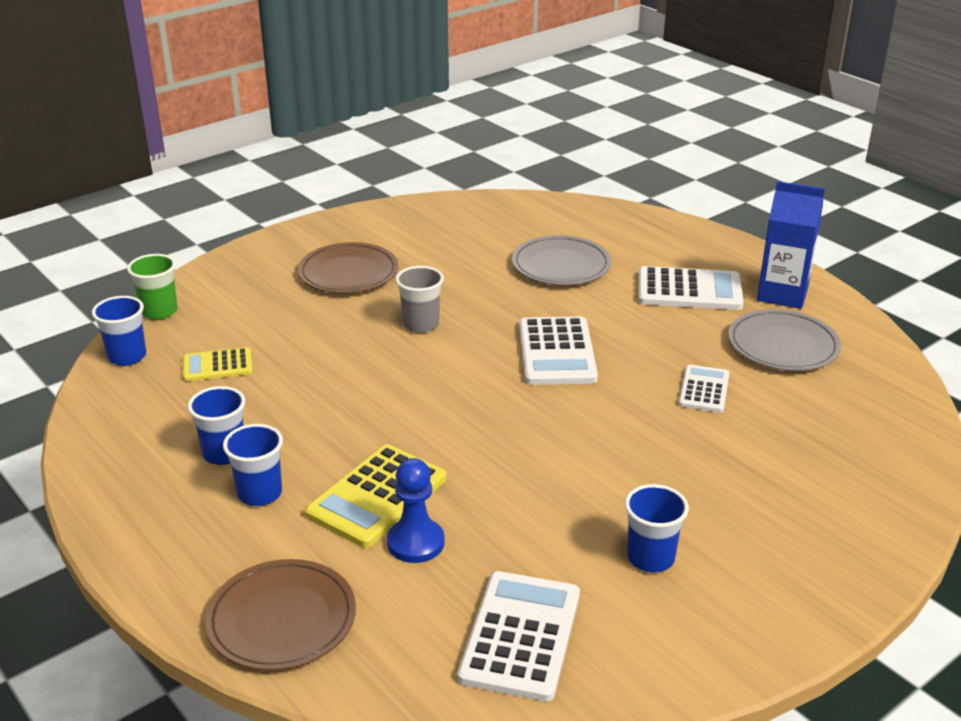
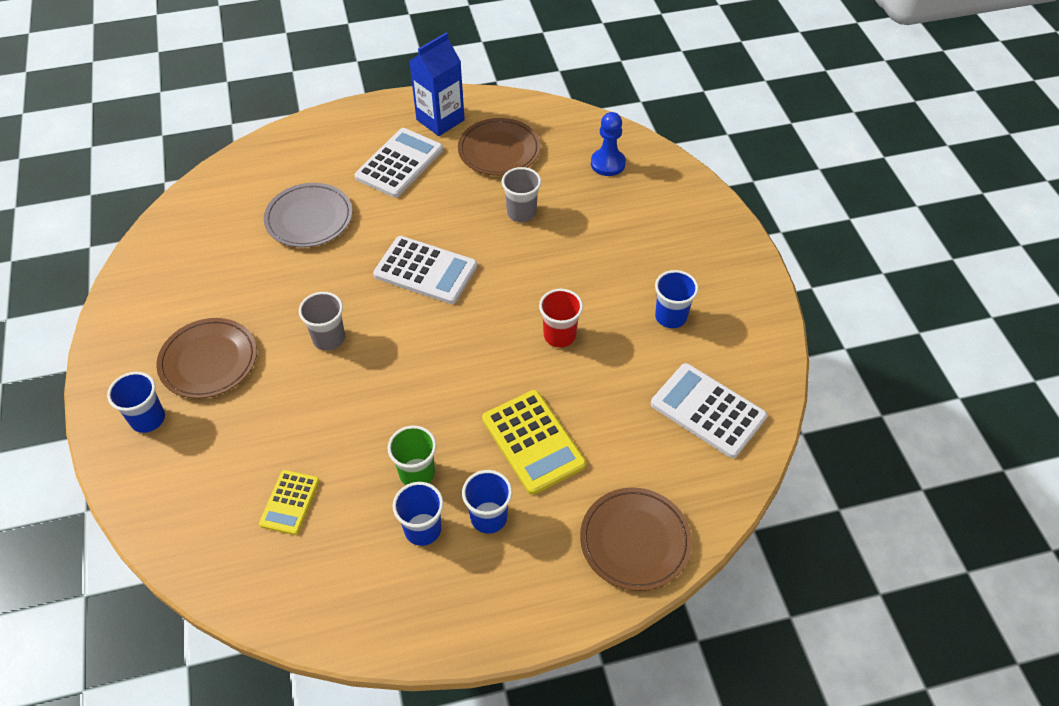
camera: 65 degrees left, 20 degrees up
blue cup [92,296,146,366] -> blue cup moved to [107,372,165,433]
green cup [127,254,178,320] -> green cup moved to [388,426,436,485]
blue pawn [387,458,445,563] -> blue pawn moved to [591,112,626,176]
white calculator [679,365,729,413] -> grey cup [502,167,541,222]
grey plate [728,309,841,371] -> brown plate [458,118,541,176]
none -> red cup [539,289,583,347]

